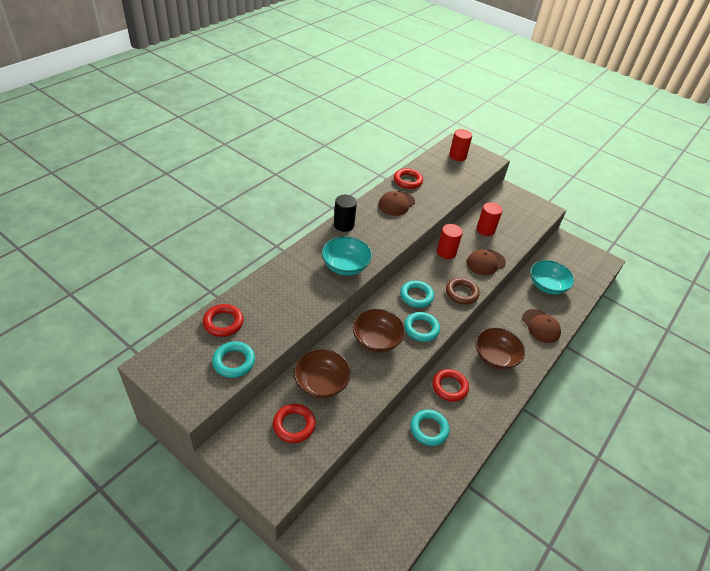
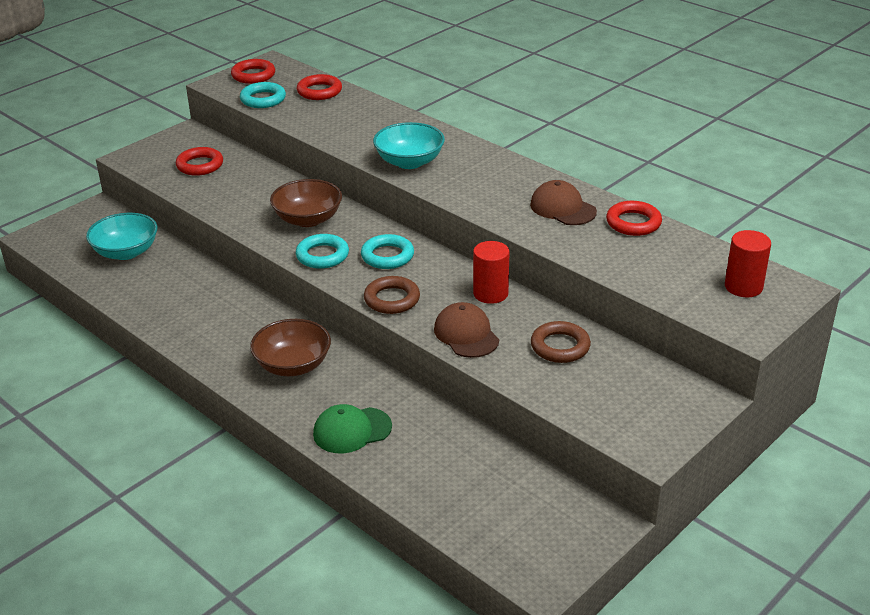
camera: 100 degrees right, 10 degrees down
brown bowl [294,349,351,399] -> none
black cylinder [334,195,357,232] -> none
turquoise ring [410,409,449,446] -> none
red ring [432,369,469,402] -> red ring moved to [231,59,275,84]
red cylinder [477,202,502,236] -> brown ring [531,321,591,363]
brown cap [522,309,561,343] -> green cap [313,404,392,454]
turquoise bowl [531,260,575,294] -> turquoise bowl moved to [86,213,158,260]

